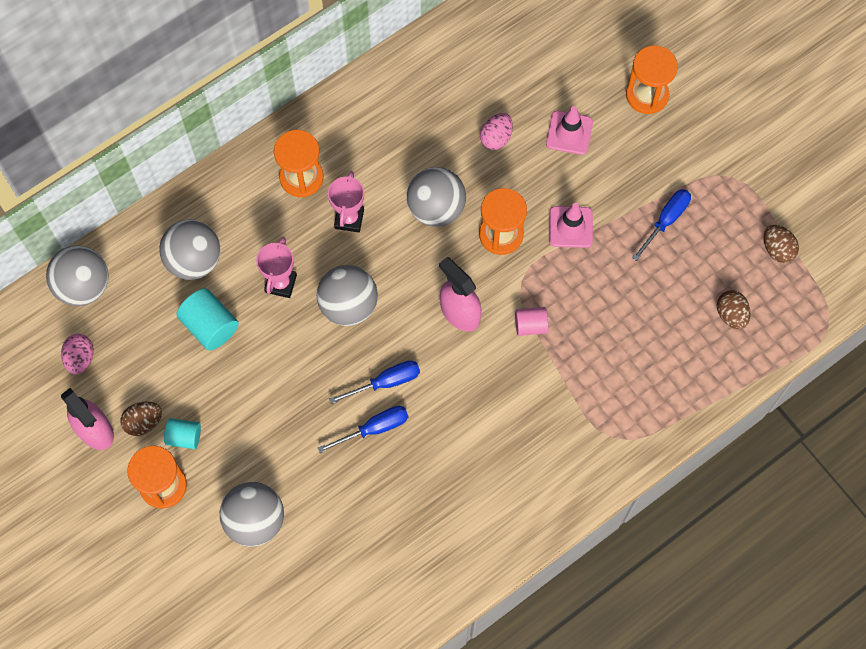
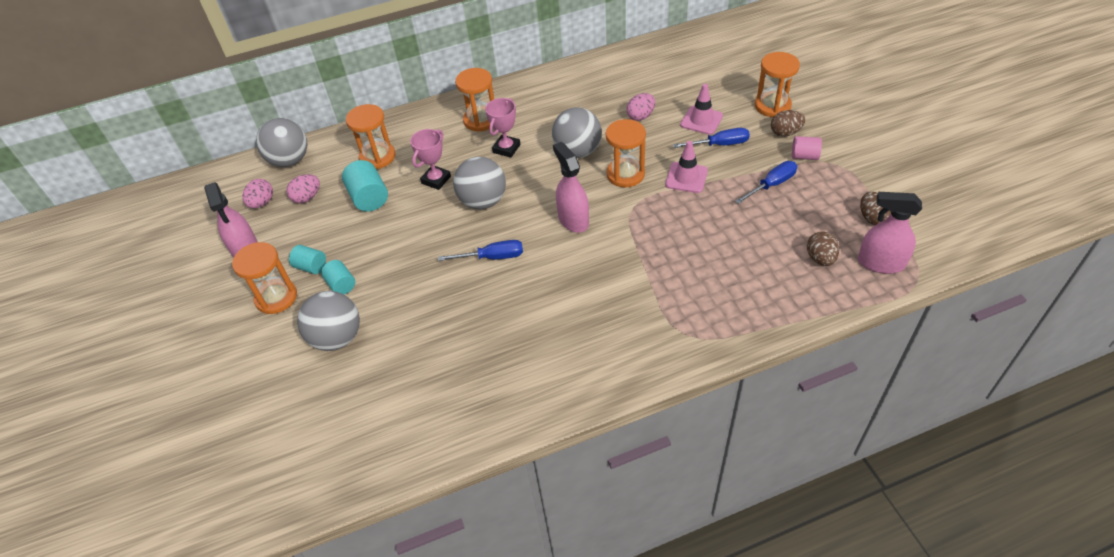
camera: 20 degrees right, 20 degrees down
brown egg [121,402,162,436] -> brown egg moved to [771,110,805,137]
grey ball [159,220,220,280] -> orange hourglass [346,104,395,169]
blue screwdriver [318,406,408,453] -> blue screwdriver moved to [673,128,750,148]
pink cylinder [515,307,548,336] -> pink cylinder moved to [792,136,822,160]
none -> pink egg [286,174,320,204]
none -> turquoise cylinder [321,260,355,294]
none -> pink spray bottle [858,192,922,274]

